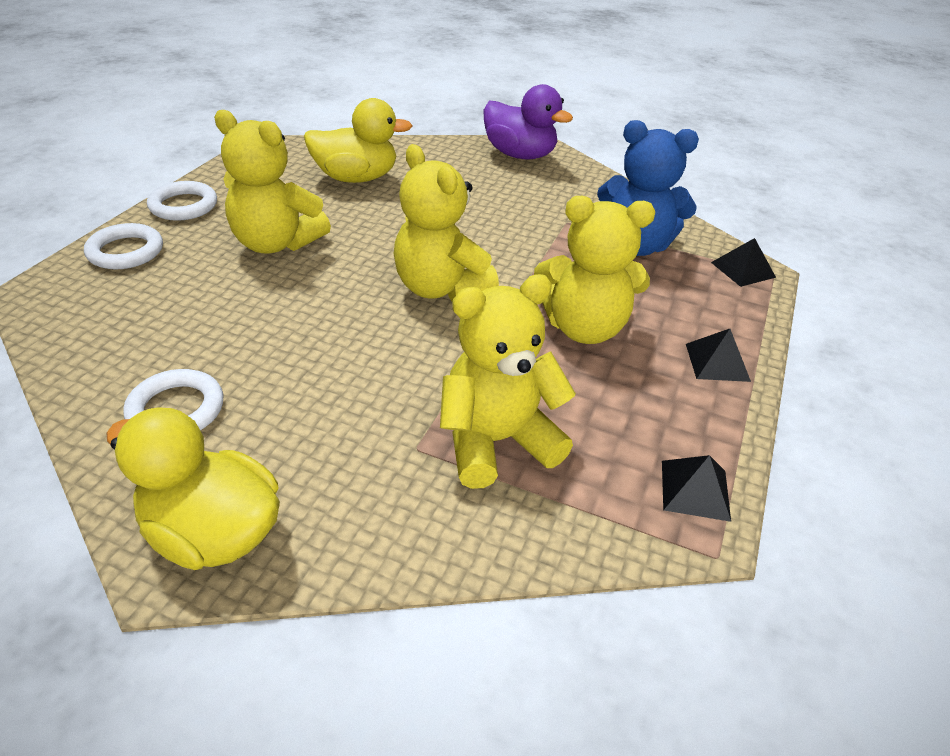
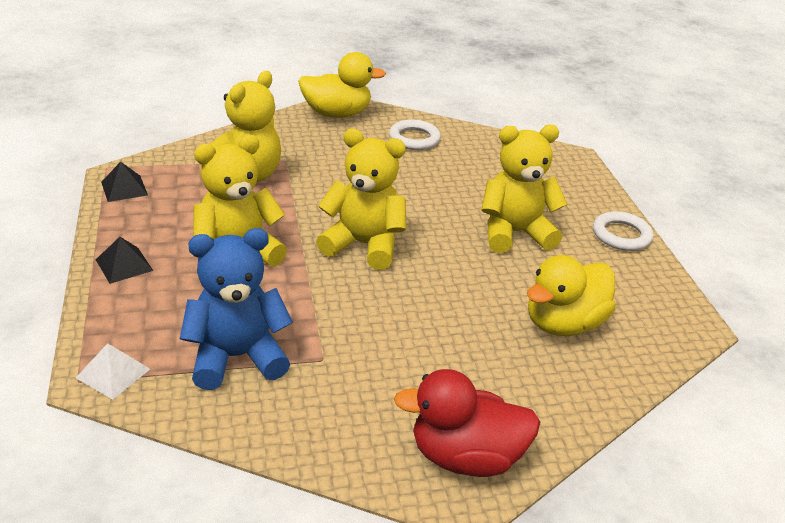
camera: 145 degrees right, 5 degrees down
white ring [84,223,163,269] -> none
purple duck [483,84,573,160] -> red duck [394,369,540,477]
black pyramid [711,238,776,287] -> white pyramid [76,343,150,400]

